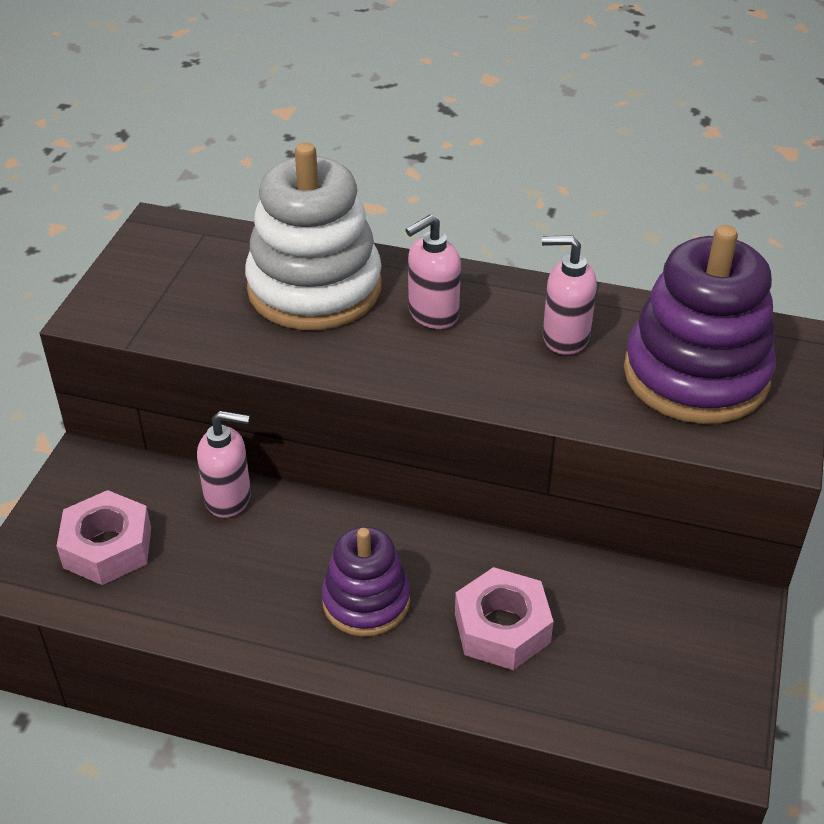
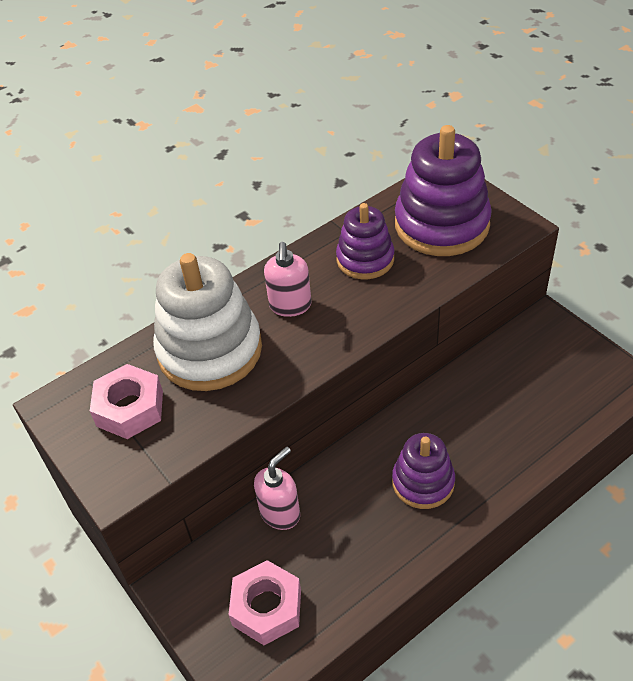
camera: 50 degrees left, 5 degrees up
pink nut [455,567,554,670] -> pink nut moved to [90,364,163,439]
pink soap dispenser [542,235,597,355] -> purple stacking toy [336,203,394,279]

